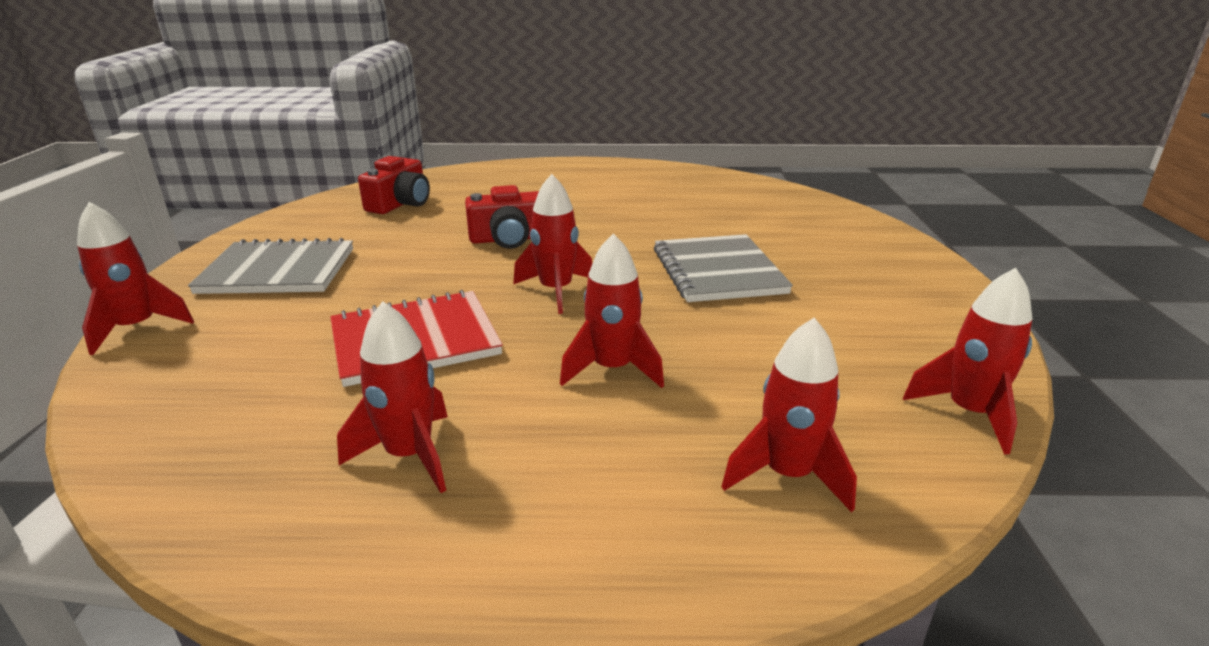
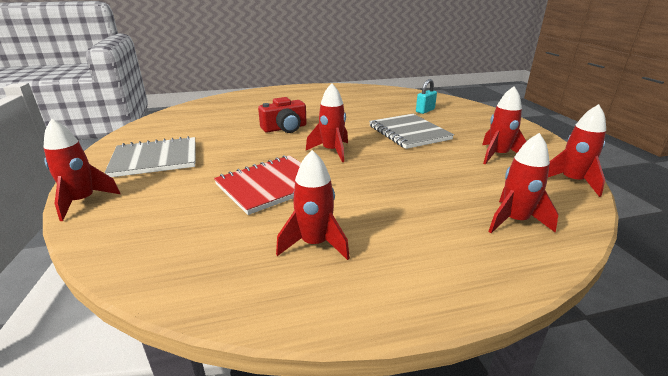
camera: 15 degrees left, 0 degrees up
red camera [358,156,430,214] -> none
red rocket [560,233,664,388] -> red rocket moved to [482,86,526,165]
none -> turquoise padlock [416,79,437,114]

